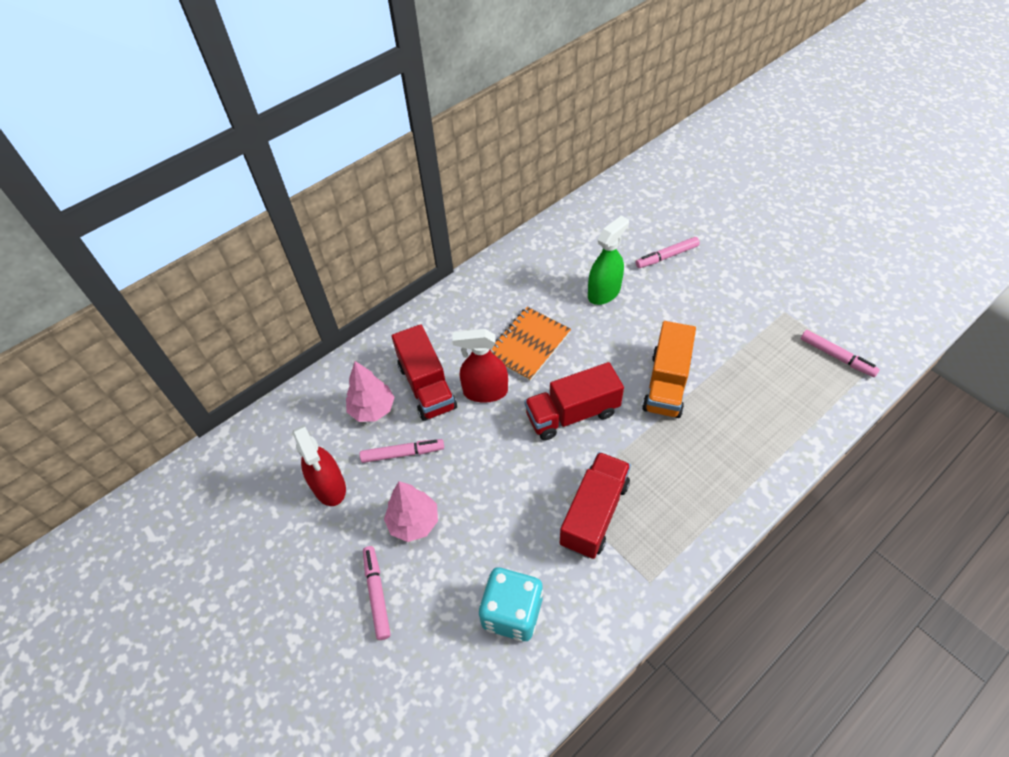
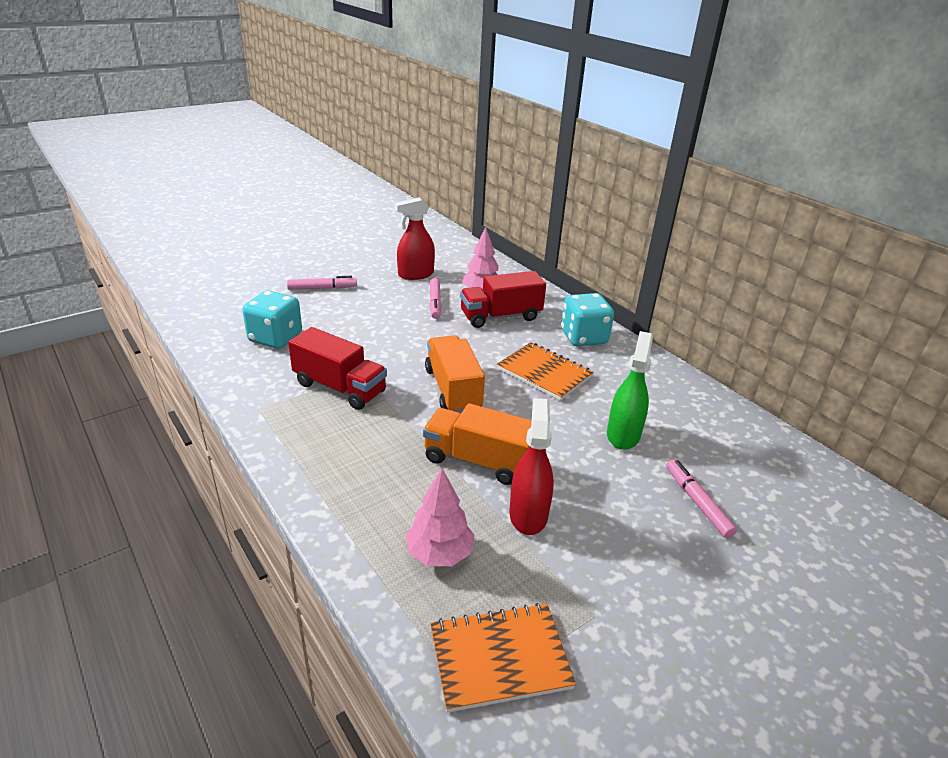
camera: 90 degrees right, 20 degrees down
pink tree [384,481,438,542] -> pink tree moved to [406,468,475,566]
red spray bottle [452,329,508,403] -> red spray bottle moved to [509,398,554,535]
red truck [524,362,624,440] -> orange truck [425,335,485,413]
green spray bottle [588,216,629,305] -> green spray bottle turned 120 degrees counterclockwise [607,331,653,450]
pink marker [801,330,880,377] -> orange notebook [430,603,576,713]
none -> turquoise dice [561,293,614,346]

